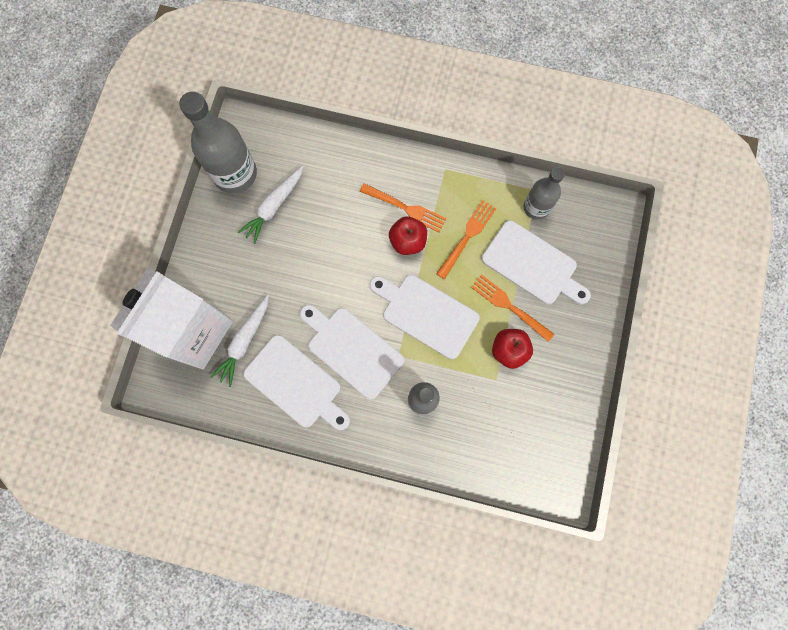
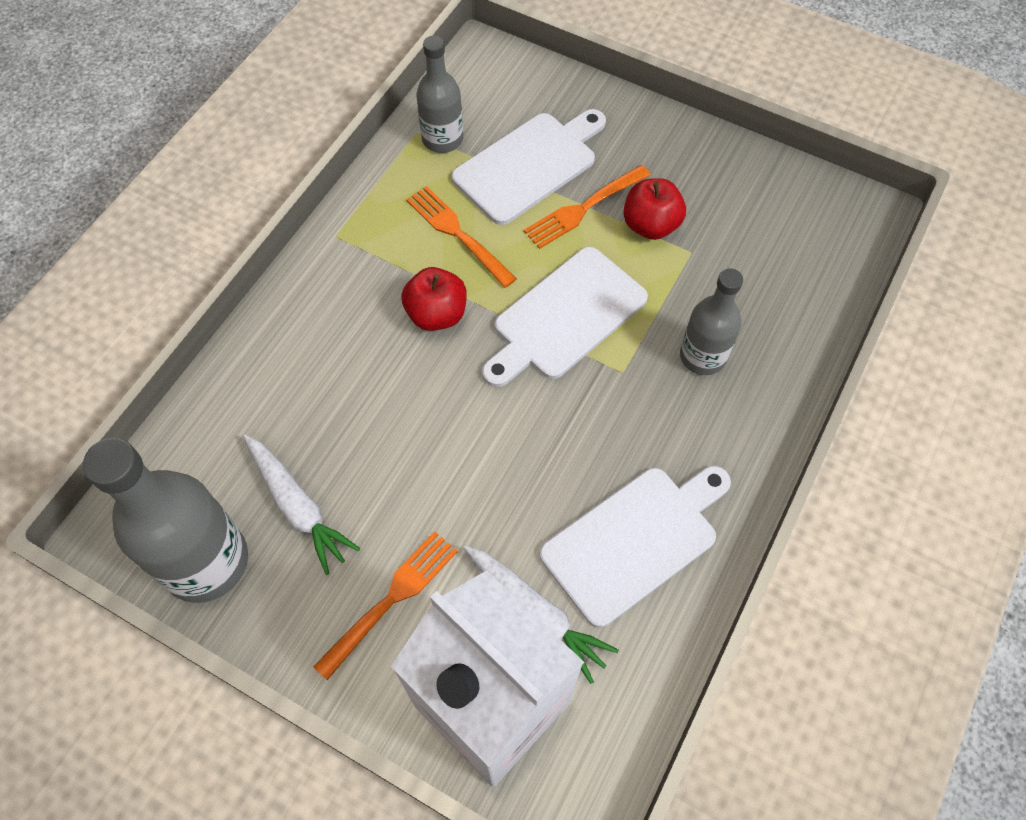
camera: 75 degrees left, 15 degrees down
white cutting board [300,305,404,399] -> none
orange fork [360,183,446,232] -> orange fork moved to [313,531,458,680]

